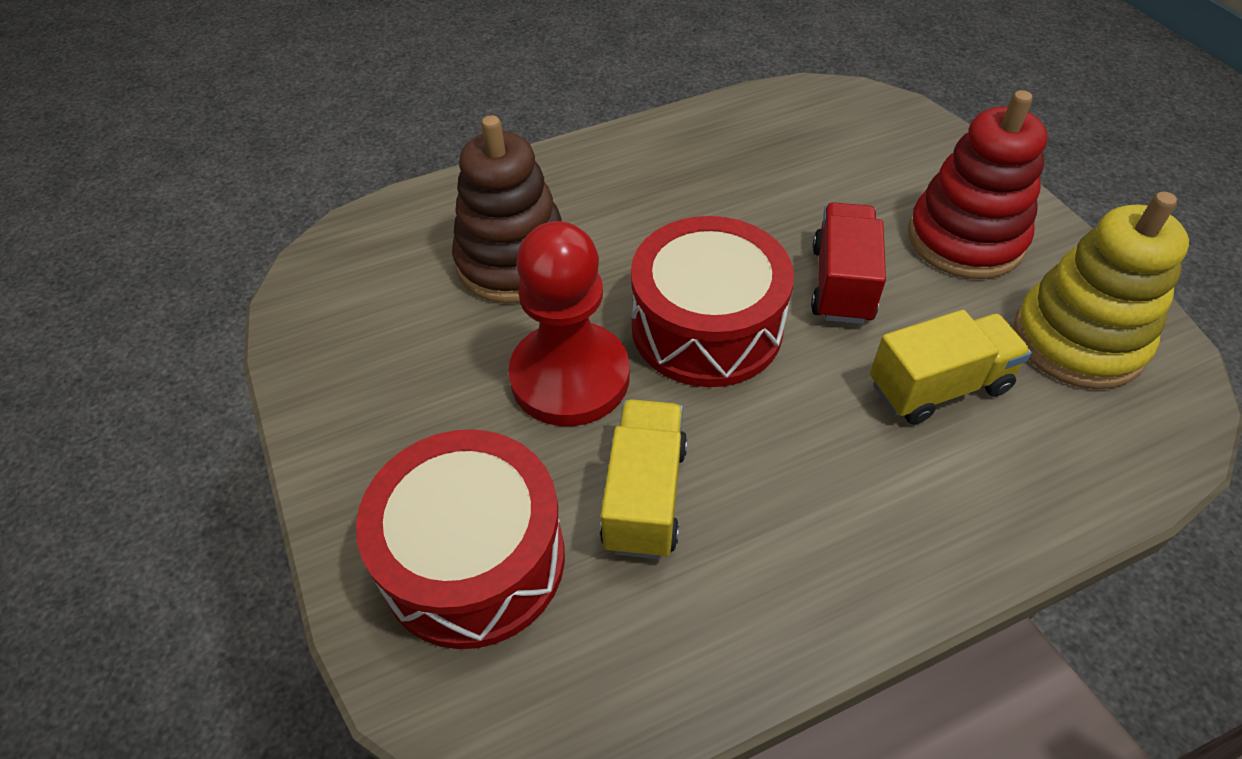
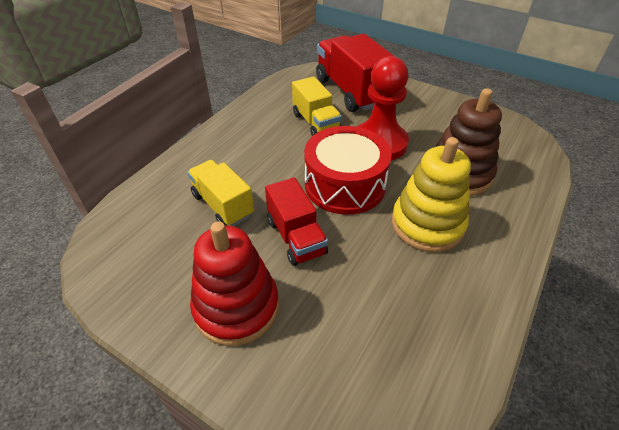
camera: 145 degrees right, 5 degrees down
red drum [356,429,565,649] -> red truck [316,34,395,112]
yellow truck [870,310,1032,425] -> yellow truck turned 105 degrees clockwise [187,160,254,226]
yellow stacking toy [1014,192,1189,389] -> yellow stacking toy moved to [392,137,471,252]

